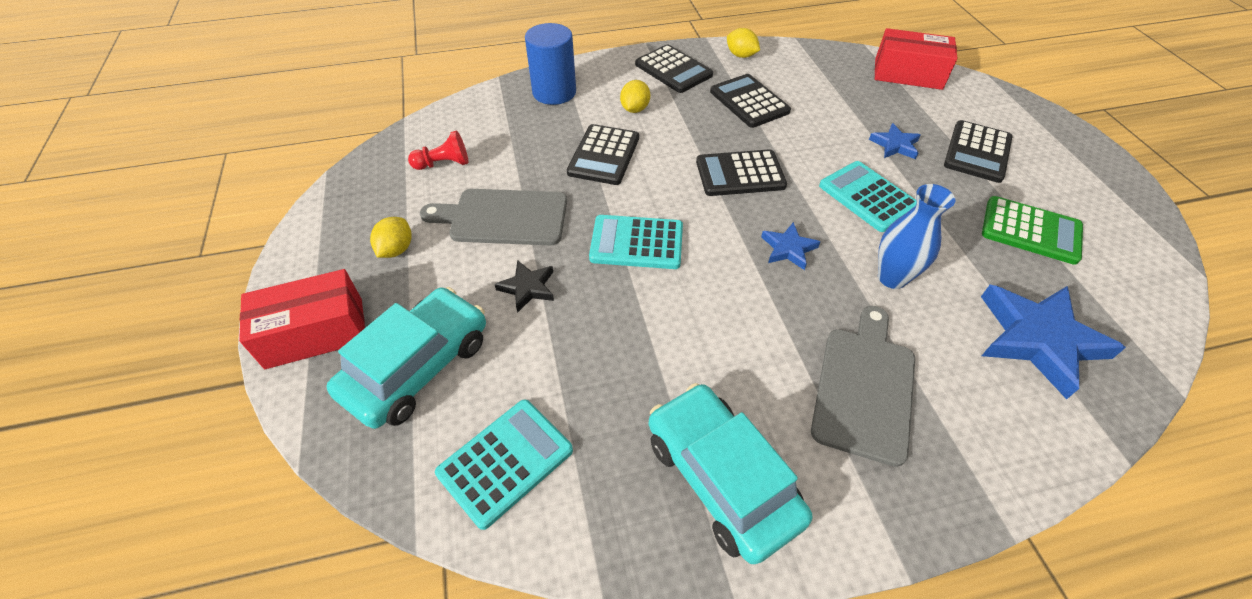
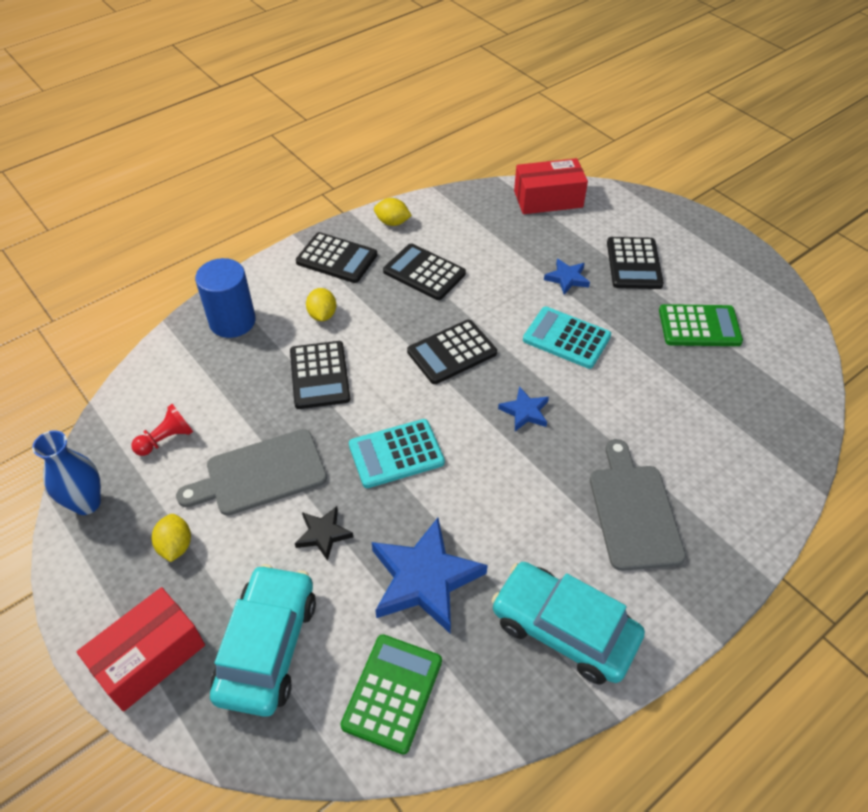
camera: 25 degrees left, 0 degrees up
turquoise calculator [435,399,573,530] -> green calculator [341,634,442,755]
blue vase [878,184,955,289] -> blue vase moved to [32,430,101,515]
blue star [981,285,1126,399] -> blue star moved to [372,518,488,633]

